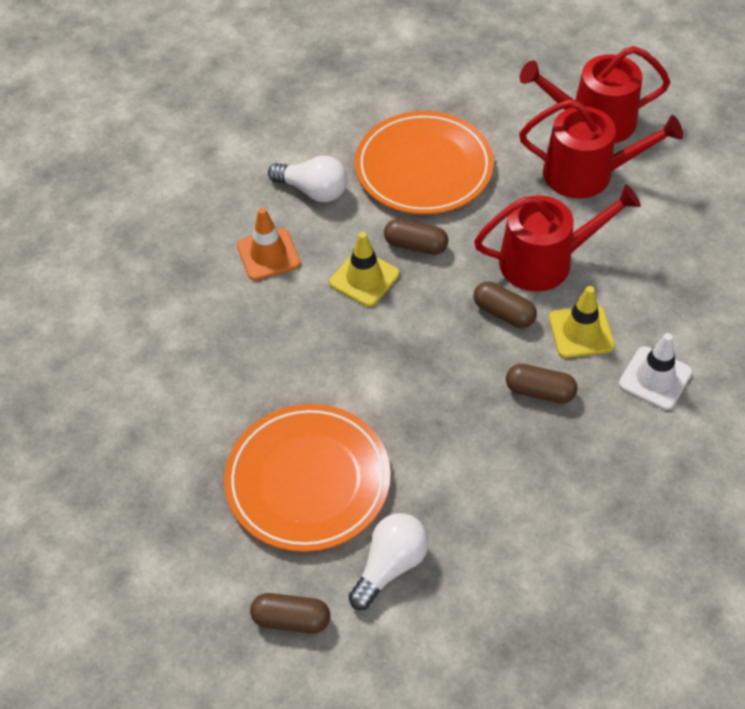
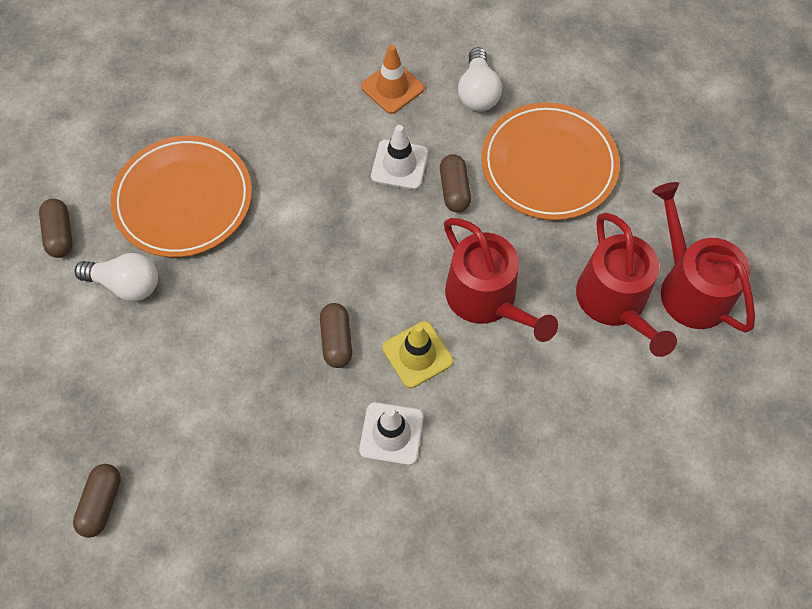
camera: 65 degrees right, 10 degrees up
yellow traffic cone [329,232,399,307] -> white traffic cone [371,125,428,190]
brown capsule [473,281,537,328] -> brown capsule moved to [73,464,121,538]

